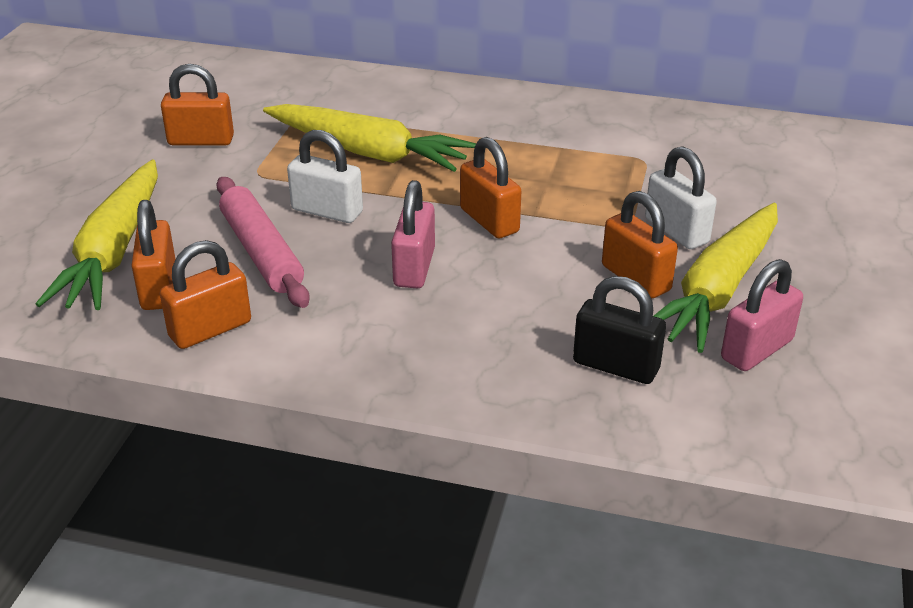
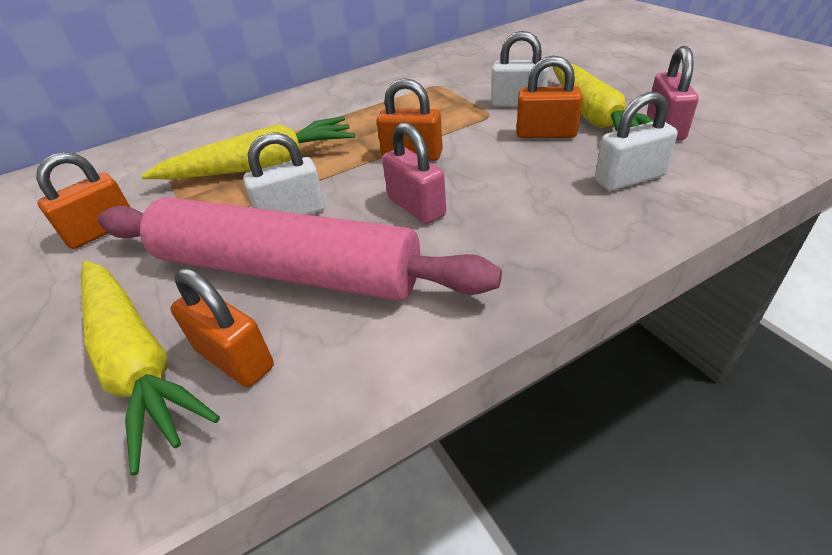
camera: 40 degrees left, 5 degrees up
orange padlock [160,240,251,349] -> none
pink rolling pin [216,177,310,308] -> pink rolling pin [98,197,502,301], size x1.72
black padlock [573,276,666,384] -> white padlock [595,92,678,191]

